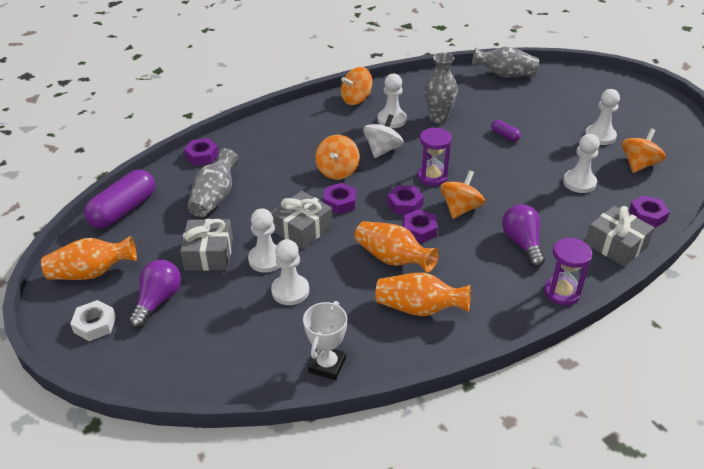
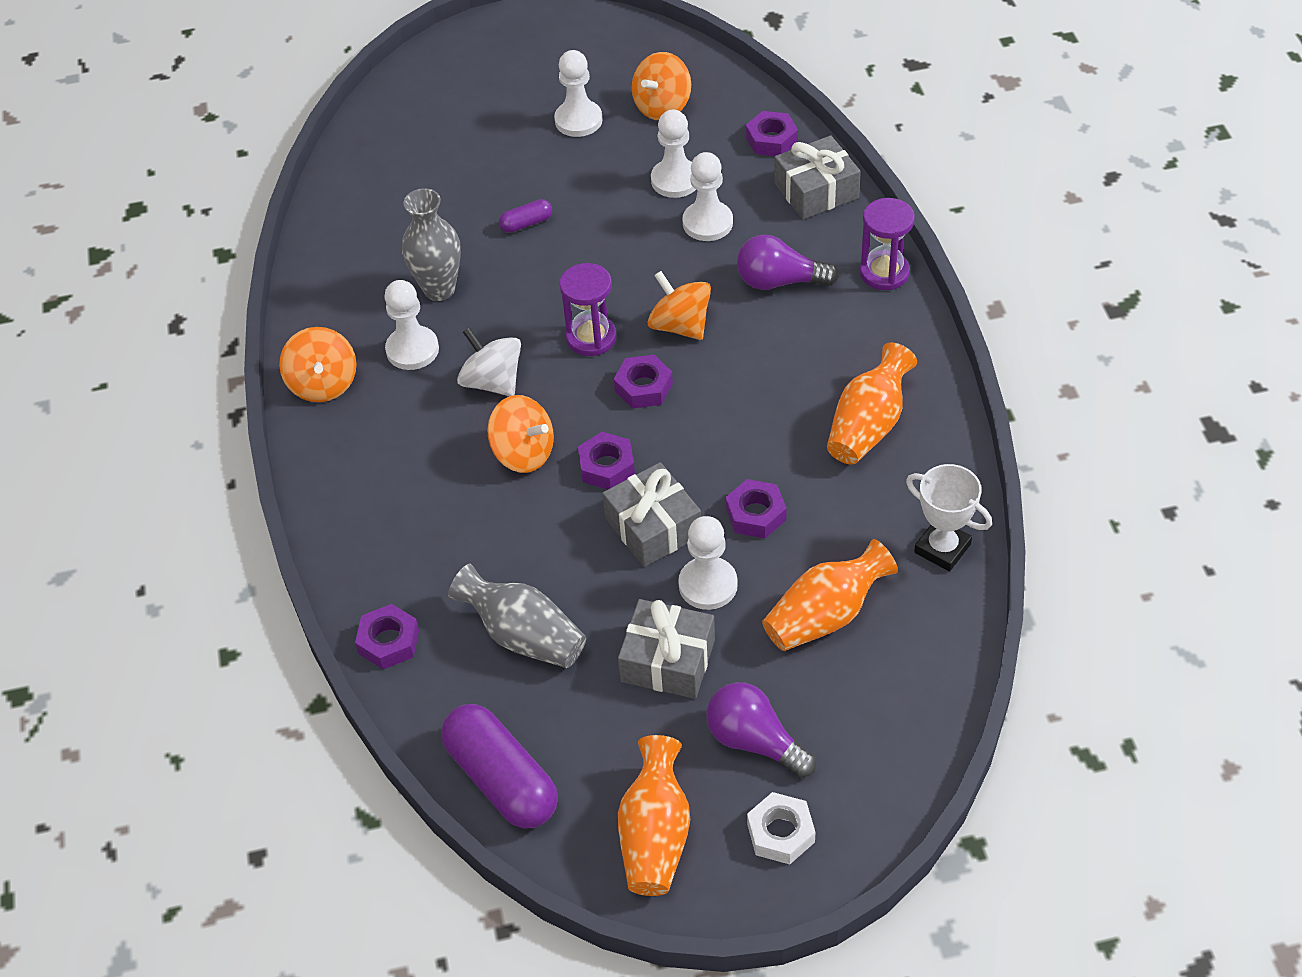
camera: 70 degrees left, 10 degrees up
white pawn [271,239,309,305] -> white pawn moved to [682,152,733,241]
orange vase [355,221,439,272] -> orange vase moved to [762,539,898,651]
purple nut [403,209,438,243] -> purple nut moved to [726,479,787,539]
grey vase [472,47,539,78] -> none
orange spinning top [622,129,666,173] -> orange spinning top turned 105 degrees counterclockwise [632,52,691,120]

